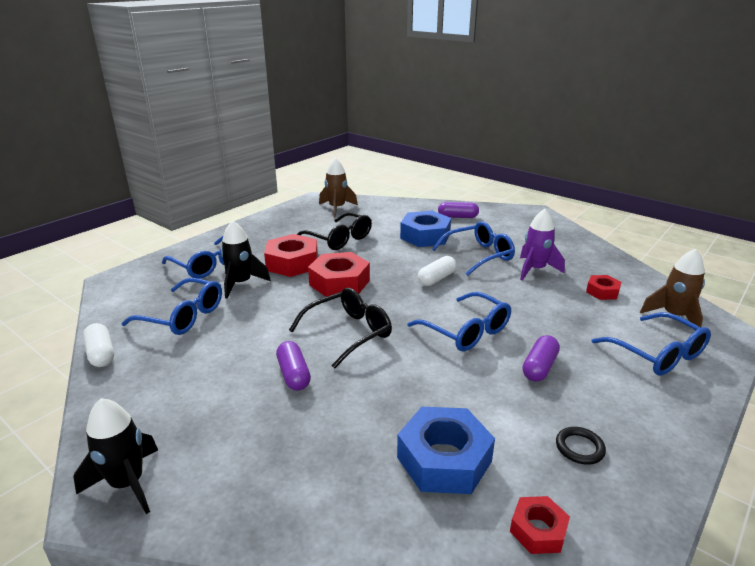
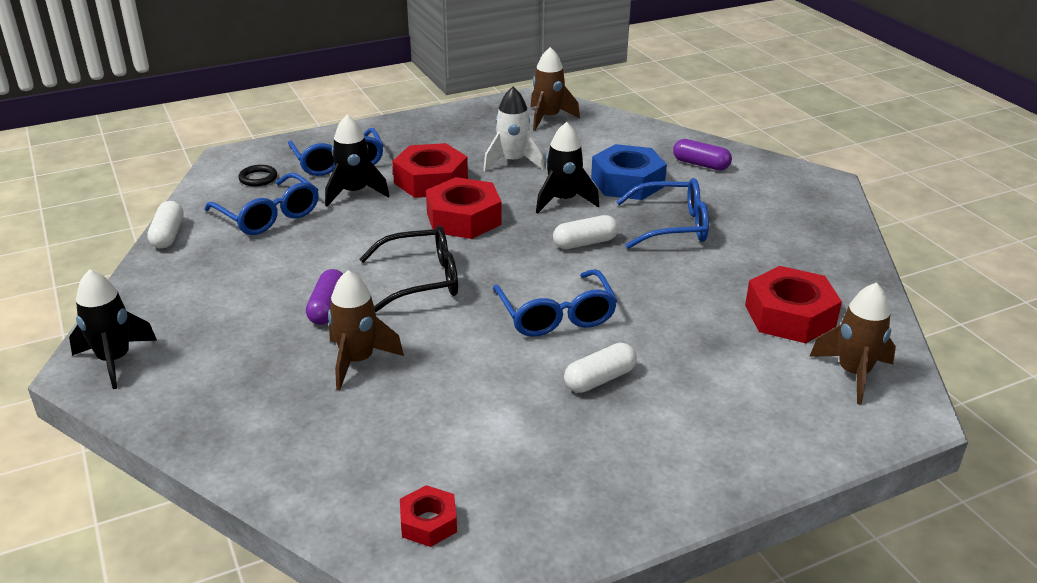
camera: 25 degrees right, 5 degrees up
black glasses [297,212,372,250] -> white rocket [483,87,544,171]
blue nut [397,407,495,494] -> none
purple rocket [520,209,565,280] -> none
purple capsule [523,335,560,382] -> white capsule [564,343,637,393]
black ring [556,427,606,465] -> black ring moved to [238,165,277,186]
red nut [586,275,621,300] -> red nut [745,266,842,343], size x1.87
blue glasses [591,312,711,375] -> none
none -> brown rocket [328,270,404,390]
none -> black rocket [536,122,599,213]

